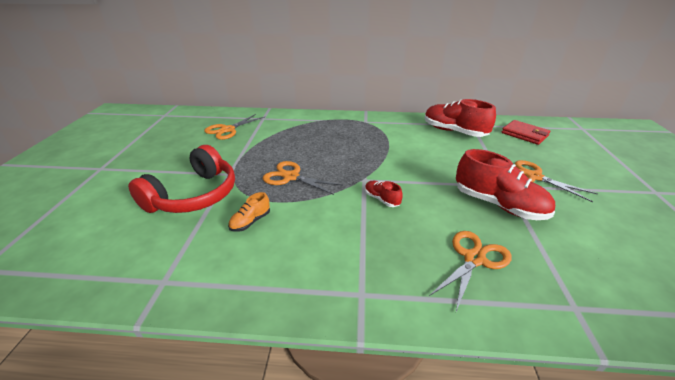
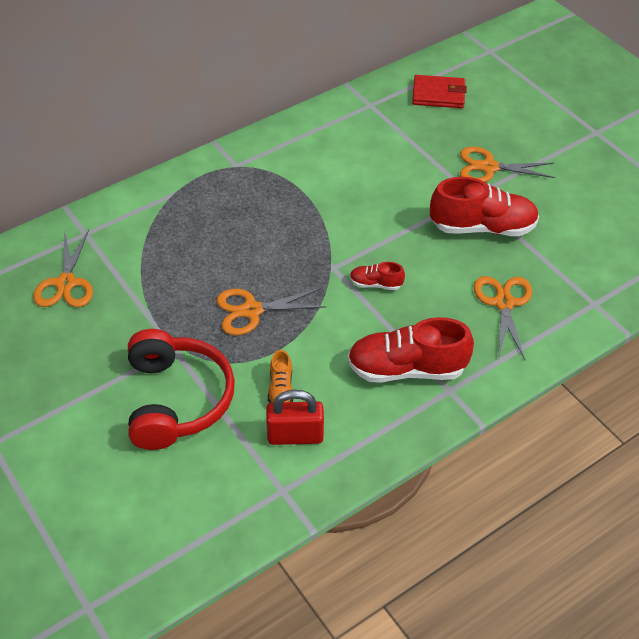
camera: 40 degrees left, 15 degrees up
red shoe [425,99,496,137] -> red shoe moved to [347,317,474,383]
none -> red padlock [266,390,324,445]

